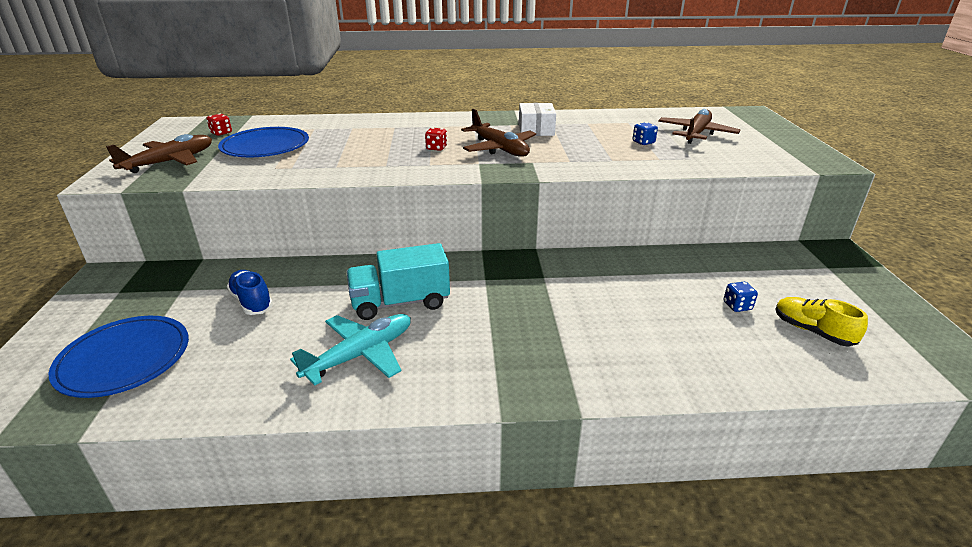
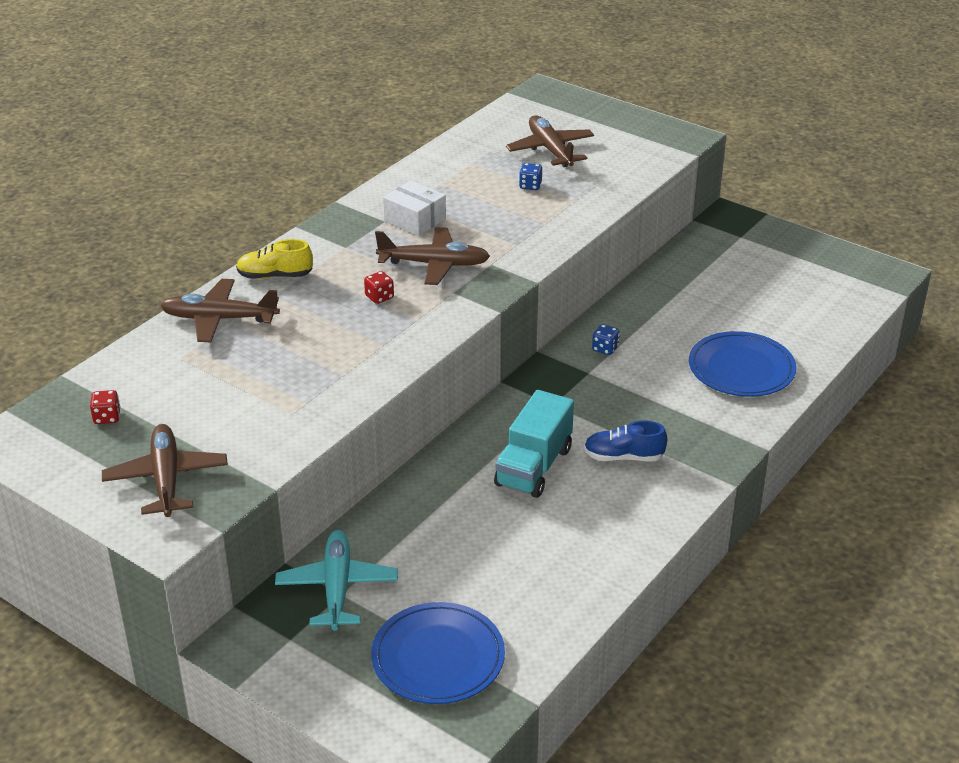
camera: 50 degrees left, 5 degrees up
blue plate [218,127,309,157] -> blue plate moved to [689,331,796,397]
blue shoe [227,270,273,315] -> blue shoe moved to [584,420,668,461]
turquoise plane [290,314,411,386] -> turquoise plane moved to [275,530,398,631]
blue dice [724,282,758,312] -> blue dice moved to [592,324,620,355]
yellow shoe [775,297,868,346] -> yellow shoe moved to [236,239,313,279]
none -> brown plane [160,279,280,342]

